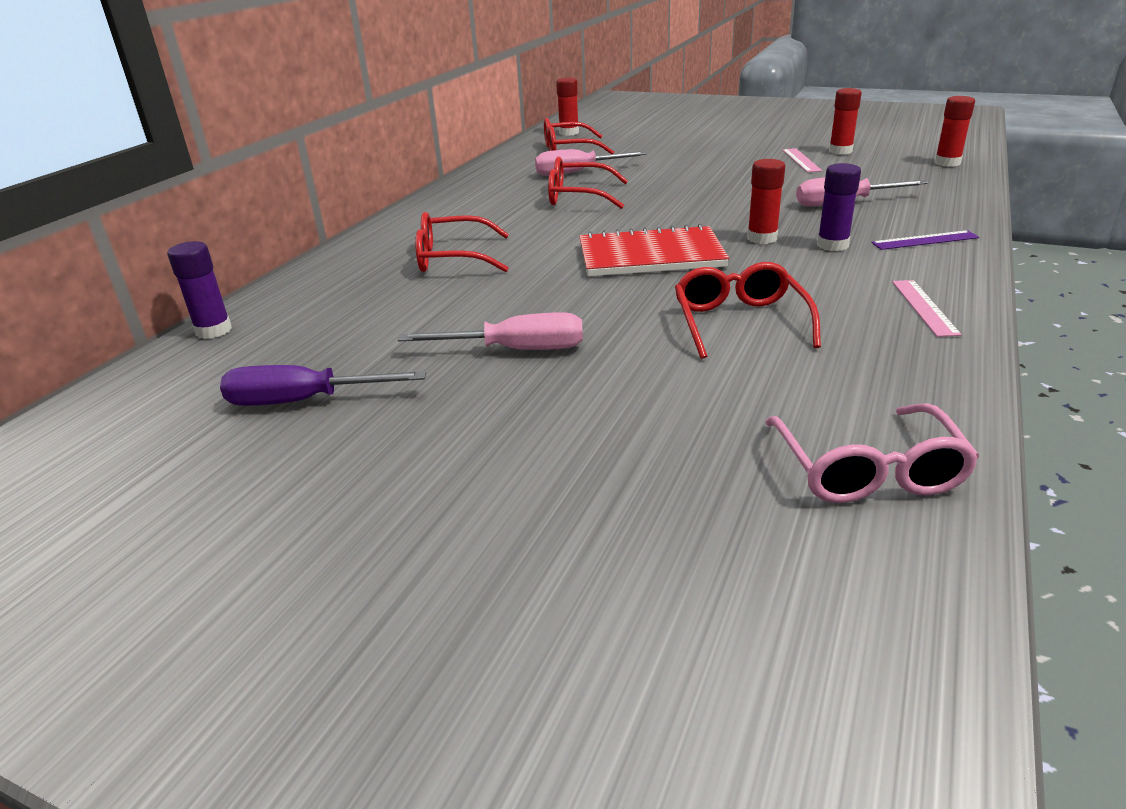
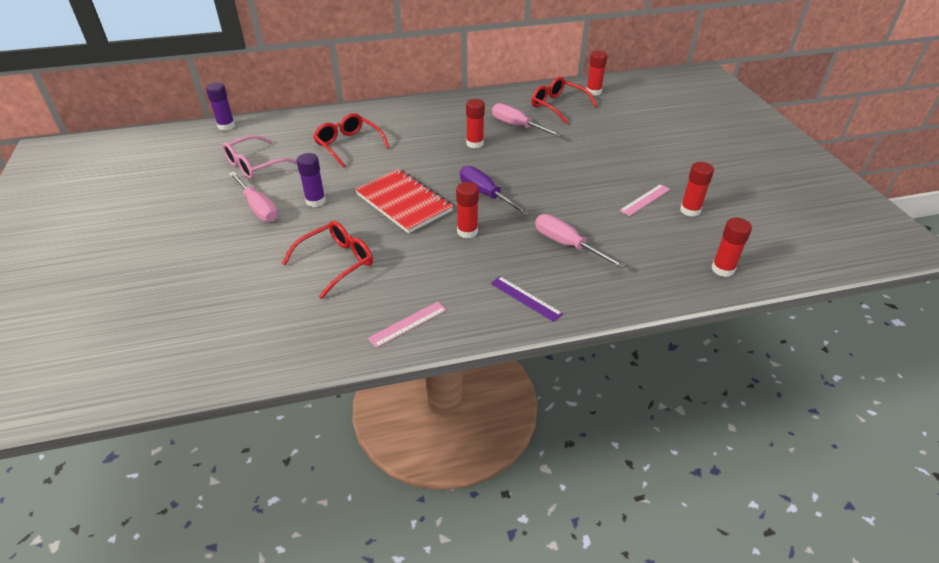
camera: 50 degrees right, 10 degrees up
purple screwdriver [220,365,426,406] -> purple screwdriver moved to [460,166,530,215]
red glasses [548,157,628,209] -> red glue stick [466,99,485,148]
pink glasses [765,403,979,503] -> pink glasses moved to [222,135,297,179]
purple glue stick [817,163,861,251] -> purple glue stick moved to [296,153,326,207]

